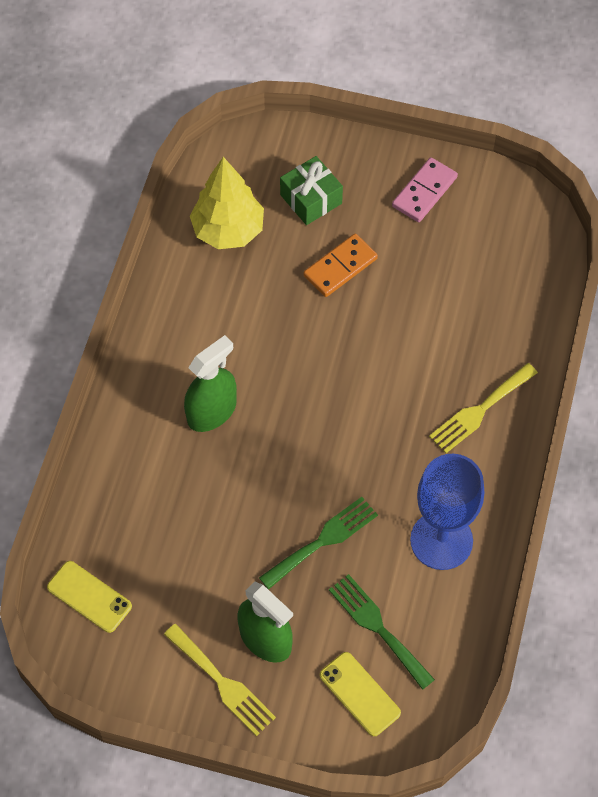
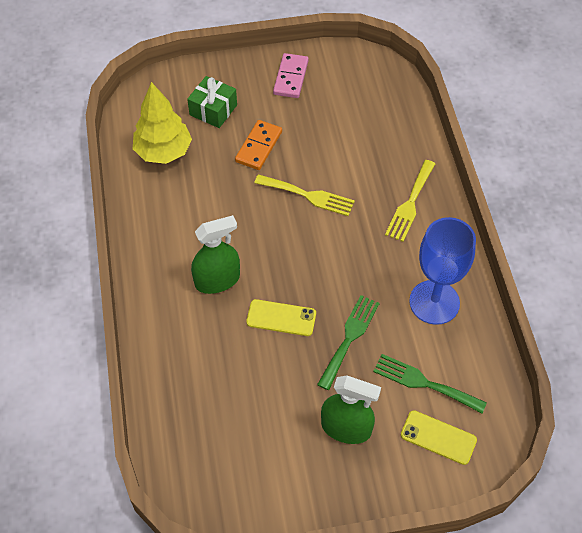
camera: 25 degrees left, 5 degrees down
yellow phone [47,561,132,633] -> yellow phone moved to [246,299,316,336]
yellow fork [164,624,276,736] -> yellow fork moved to [254,174,355,216]
green spray bottle [184,335,237,432] -> green spray bottle turned 45 degrees clockwise [191,215,240,294]

